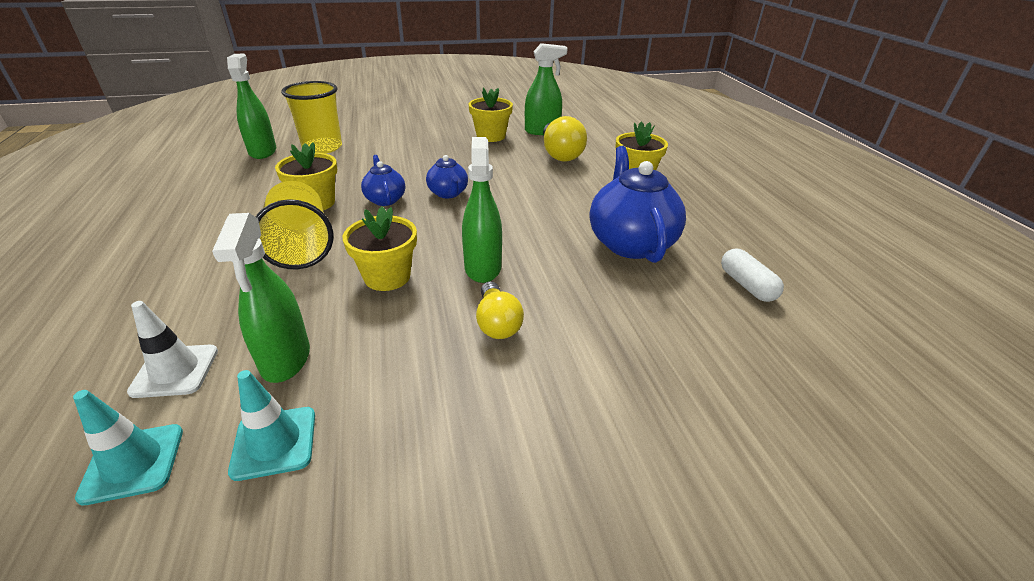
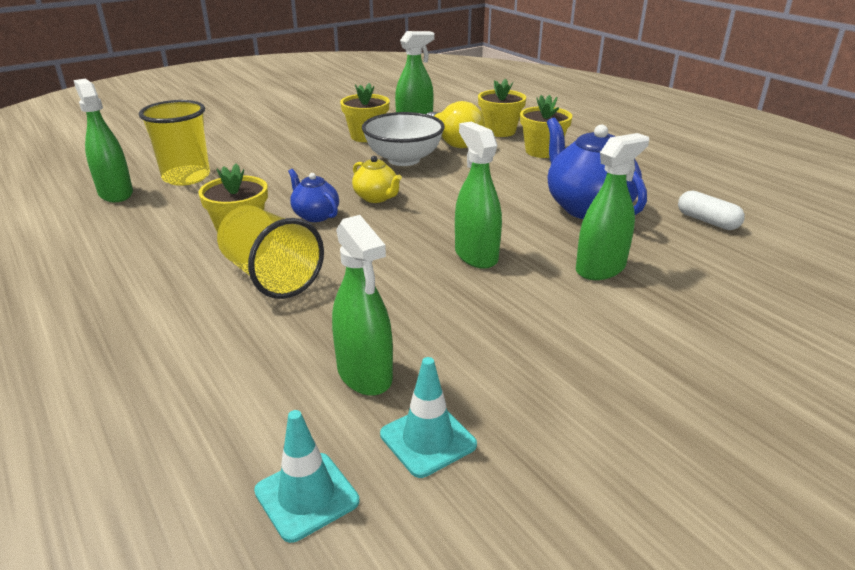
camera: 20 degrees left, 5 degrees down
white traffic cone [127,301,218,398] -> none
yellow flower pot [343,206,417,291] -> yellow flower pot moved to [478,78,526,137]
blue teapot [426,155,468,198] -> yellow teapot [352,156,402,203]
yellow light bulb [476,281,524,339] -> none
none -> white bowl [362,112,445,166]
none -> green spray bottle [576,133,649,280]

